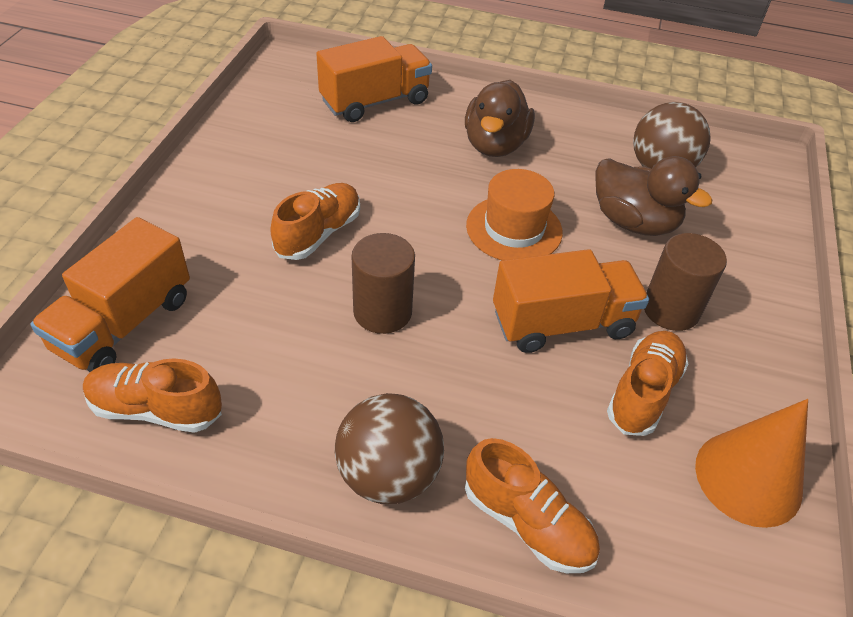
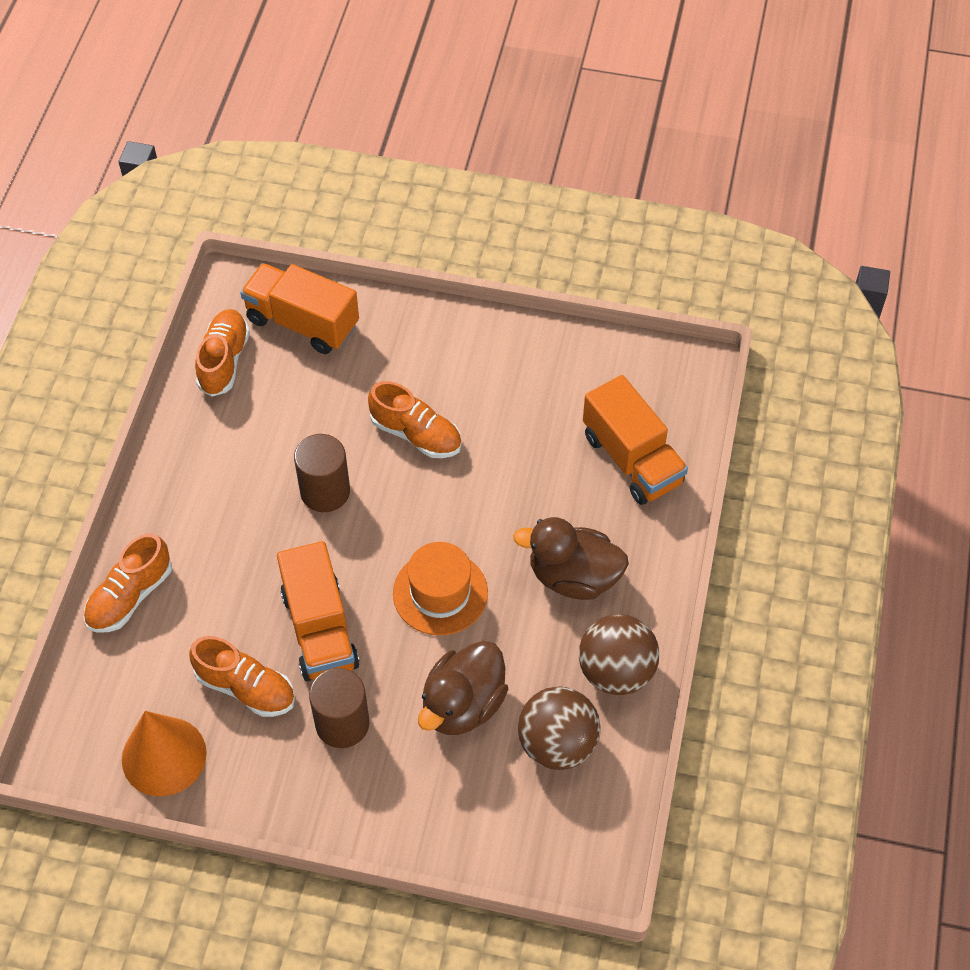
camera: 90 degrees right, 10 degrees up
brown ball [335,393,444,504] -> brown ball moved to [579,614,659,695]

